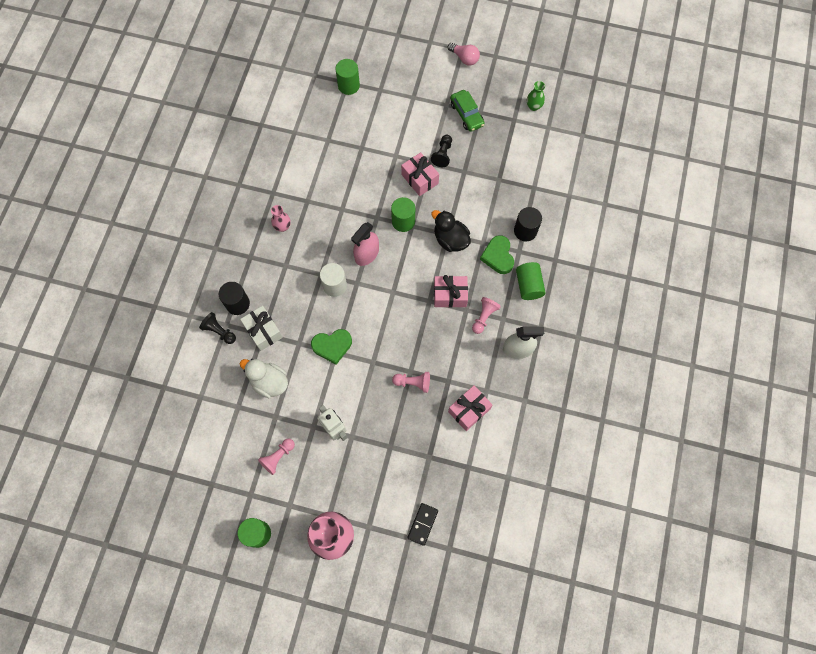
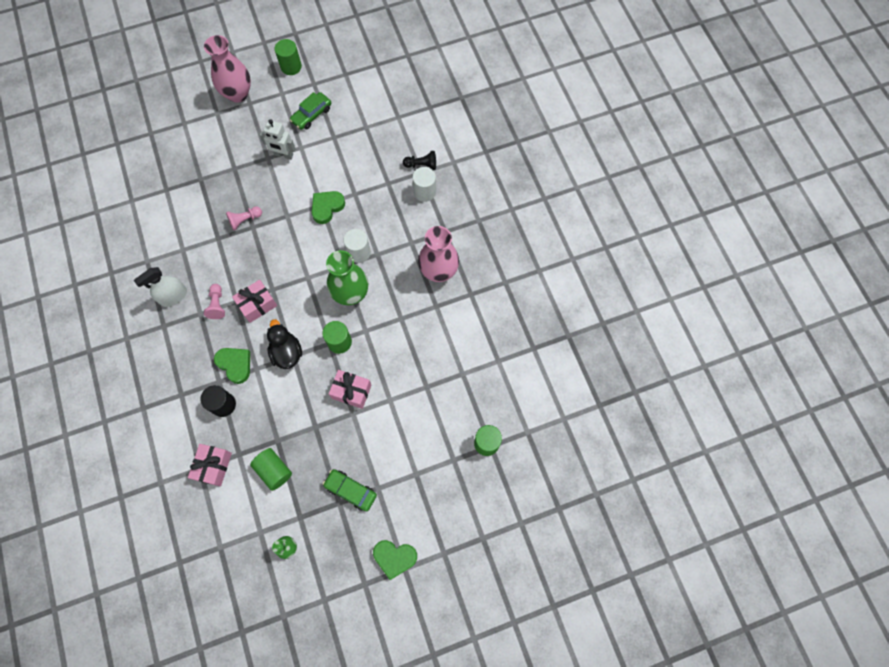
camera: 145 degrees right, 0 degrees up
black cylinder [219,282,250,315] -> white cylinder [413,167,436,202]
white gift [240,306,283,351] -> none
white duck [240,359,288,398] -> none
pink pawn [258,438,295,475] -> green car [290,92,331,130]
pink vase [271,205,291,232] -> pink vase [418,226,459,282], size x2.09
pink spray bottle [351,222,379,266] -> green vase [326,250,368,305]
black domino [407,503,438,546] -> none
black pawn [431,135,452,167] -> none
black duck [431,210,471,252] -> black duck turned 120 degrees counterclockwise [267,319,302,369]
pink light bulb [448,43,480,66] -> green heart [373,540,417,580]
pink gift [448,385,493,431] -> pink gift moved to [188,444,232,486]
green cylinder [516,262,546,300] -> green cylinder moved to [250,448,292,491]

